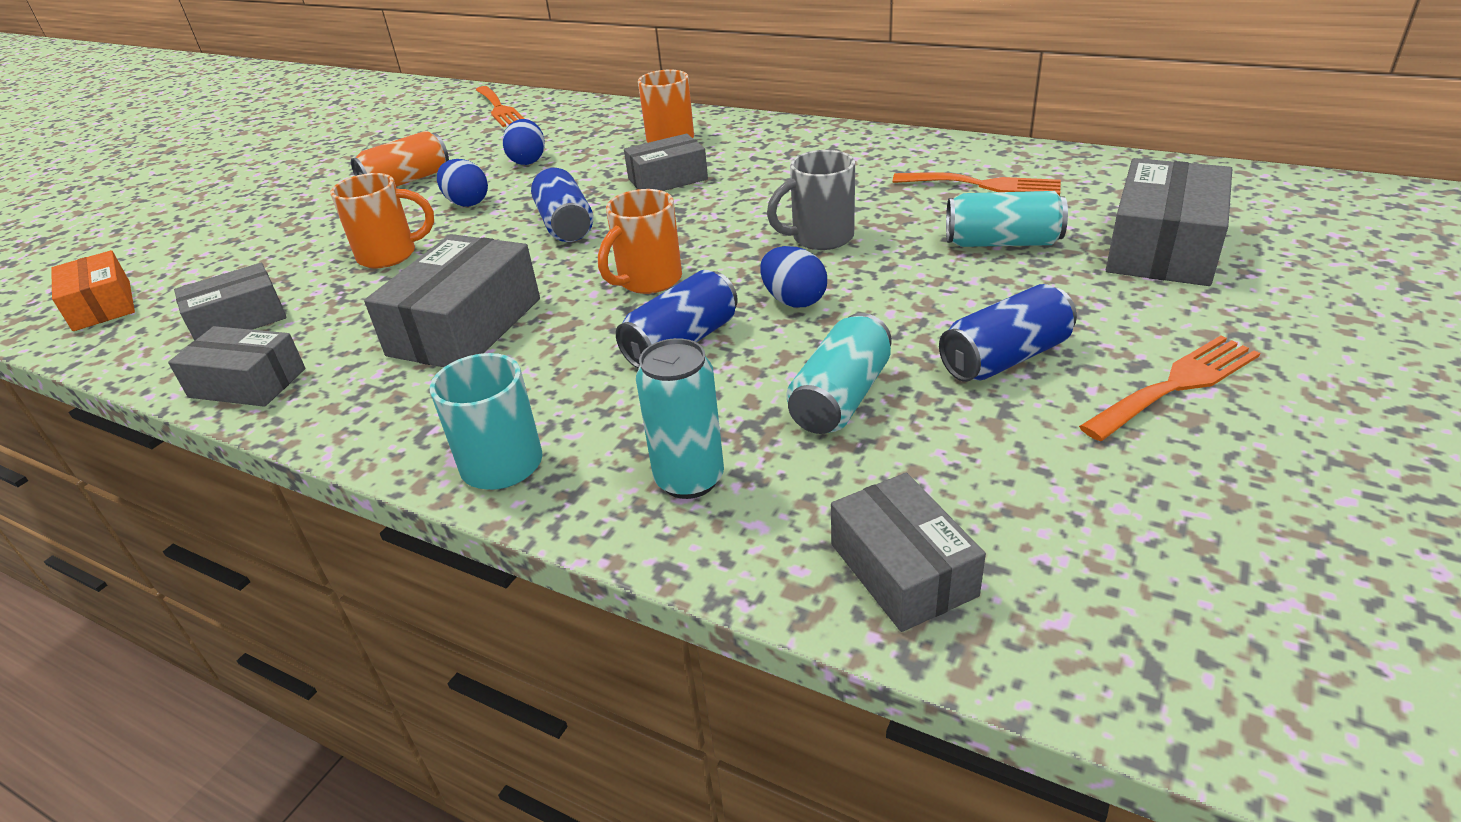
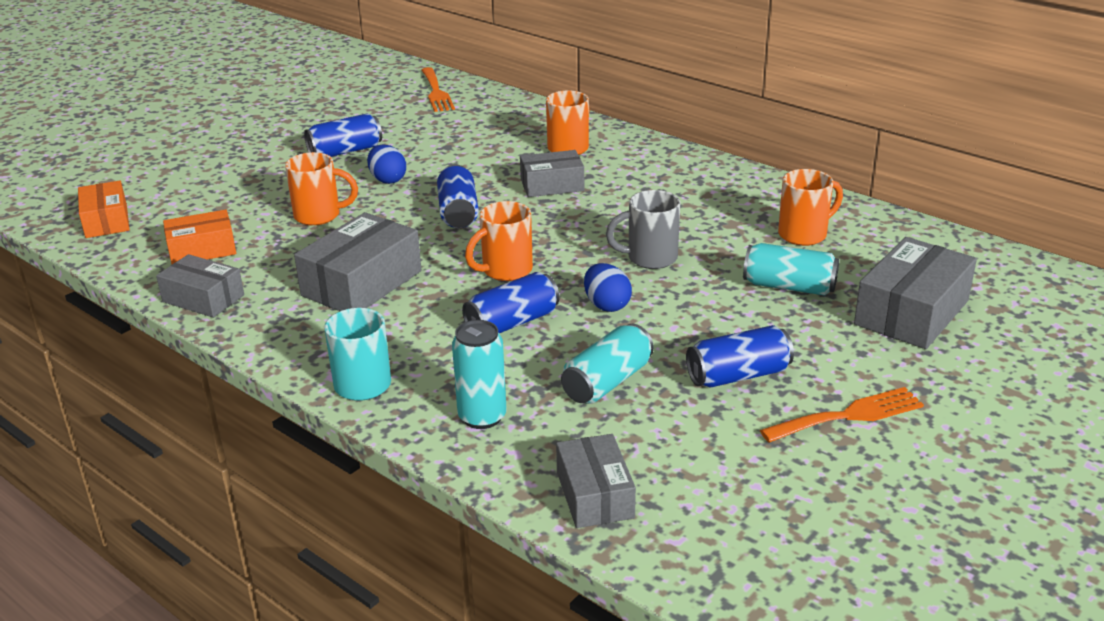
camera: 10 degrees right, 5 degrees down
grey box [174,263,287,341] -> orange box [163,210,236,264]
orange can [351,131,449,187] -> blue can [304,113,382,157]
blue egg [502,119,545,165] -> none
orange fork [893,172,1061,196] -> orange mug [778,169,843,246]

